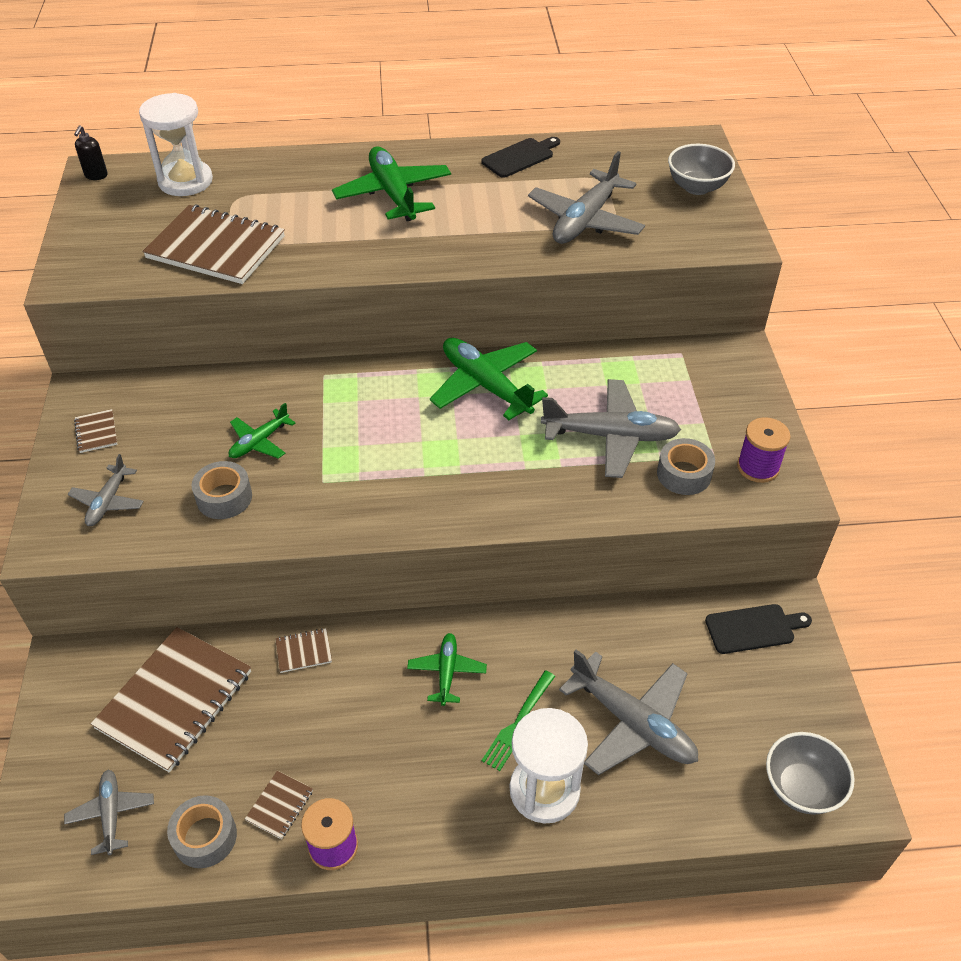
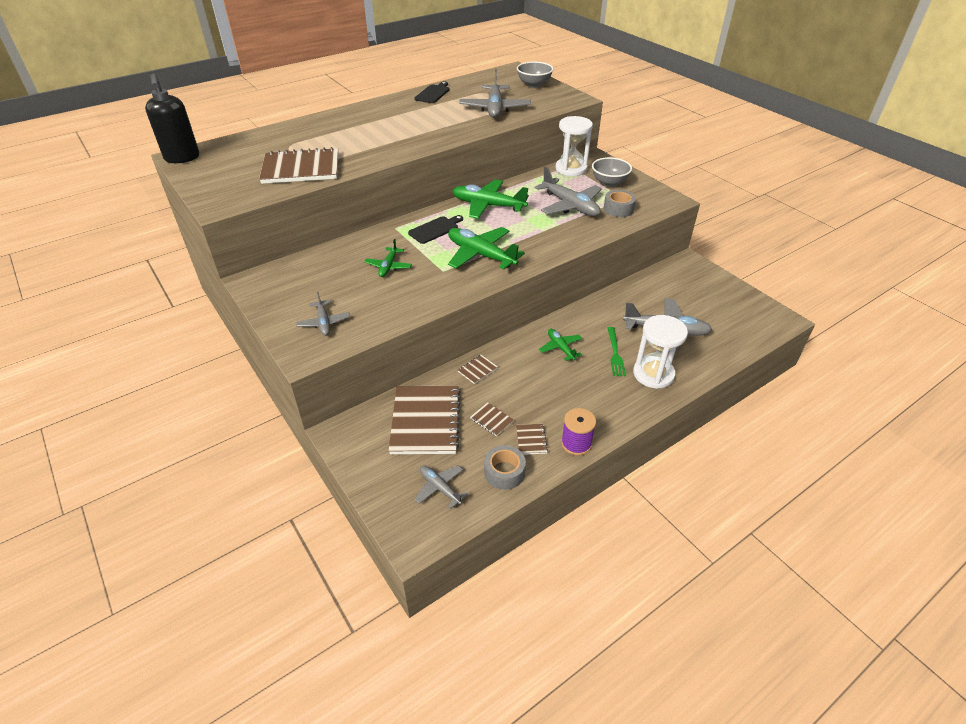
camera: 30 degrees left, 5 degrees down
black soap dispenser [74,125,108,180] -> black soap dispenser [145,74,199,163], size x2.12
brown notebook [74,409,117,453] -> brown notebook moved to [470,402,514,436]
white hourglass [139,93,213,196] -> white hourglass moved to [555,116,593,176]
grey tape [192,461,252,519] -> none
green plane [332,147,451,221] -> green plane moved to [448,227,525,270]
grey plane [541,379,681,478] -> grey plane turned 75 degrees clockwise [535,167,602,216]
black cutting board [705,604,812,654] -> black cutting board moved to [408,215,463,244]
purple spool [737,417,790,483] -> none
grey bowl [766,732,855,815] -> grey bowl moved to [592,157,632,187]

